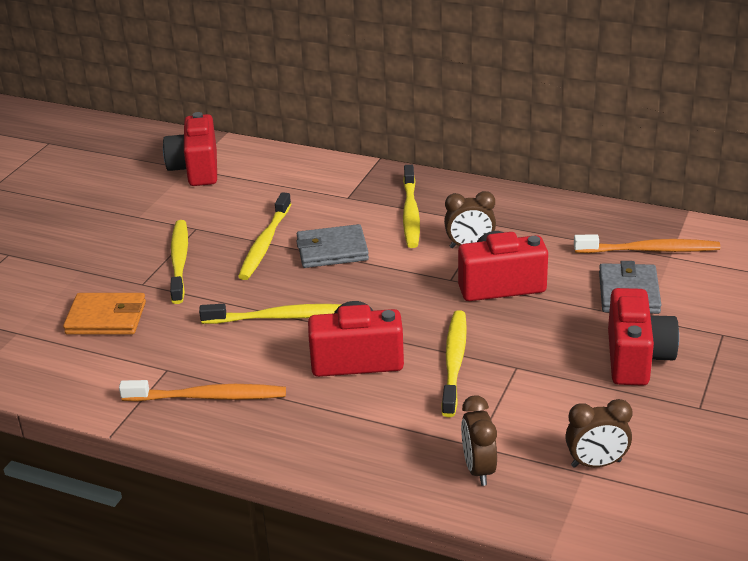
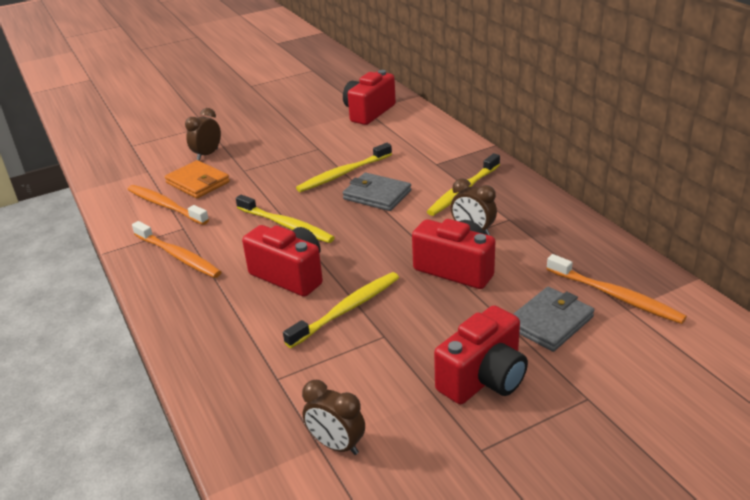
camera: 40 degrees right, 0 degrees up
yellow toothbrush [170,220,188,304] -> none
brown clock [461,395,497,486] -> brown clock moved to [185,108,221,161]
none -> orange toothbrush [127,185,209,225]

